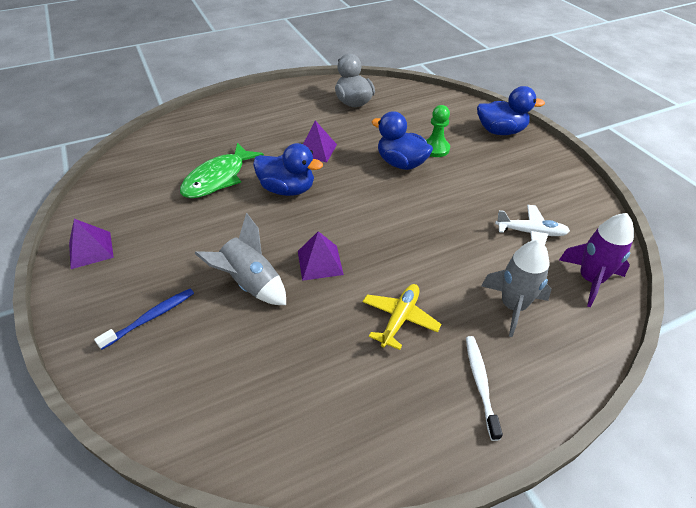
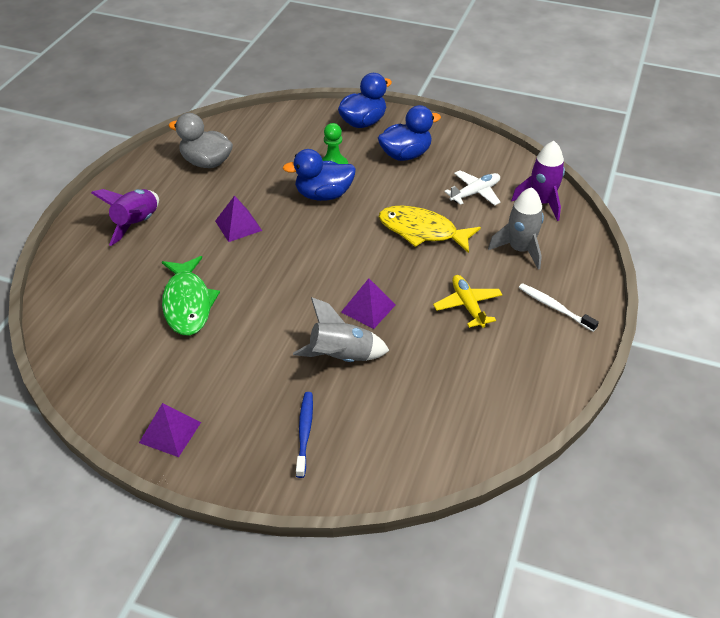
camera: 45 degrees left, 0 degrees up
blue duck [253,143,323,196] -> blue duck moved to [378,105,441,161]
none -> purple rocket [91,189,159,246]
none -> yellow fish [379,206,481,253]

